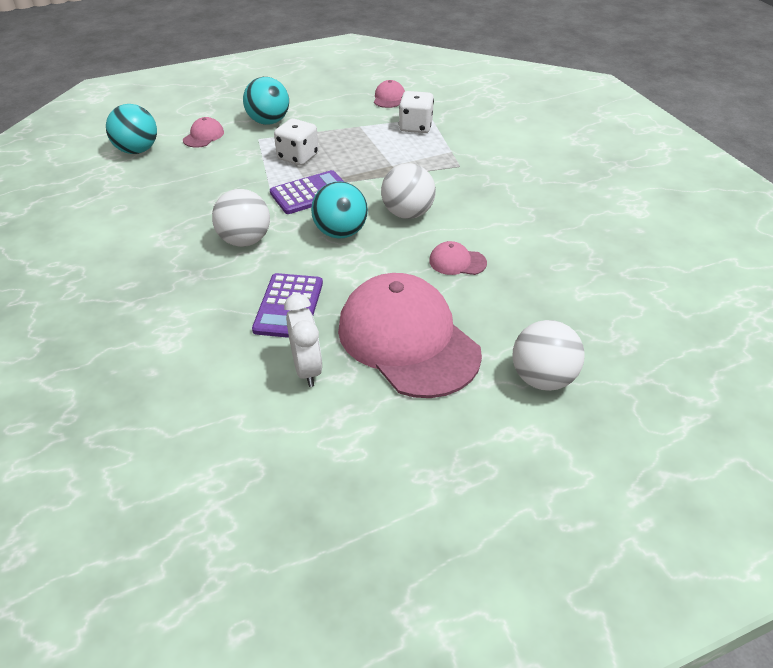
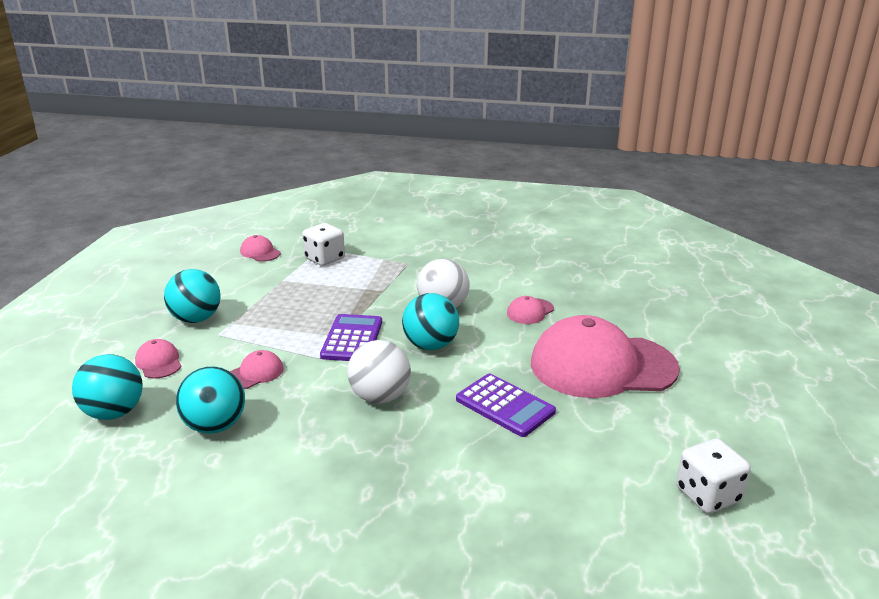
camera: 55 degrees left, 15 degrees down
white dice [274,118,319,165] -> white dice moved to [676,438,751,514]
white clock [284,294,322,387] -> none
white ball [512,320,585,391] -> none
none -> turquoise ball [176,366,245,434]
none -> pink cap [230,350,283,389]

